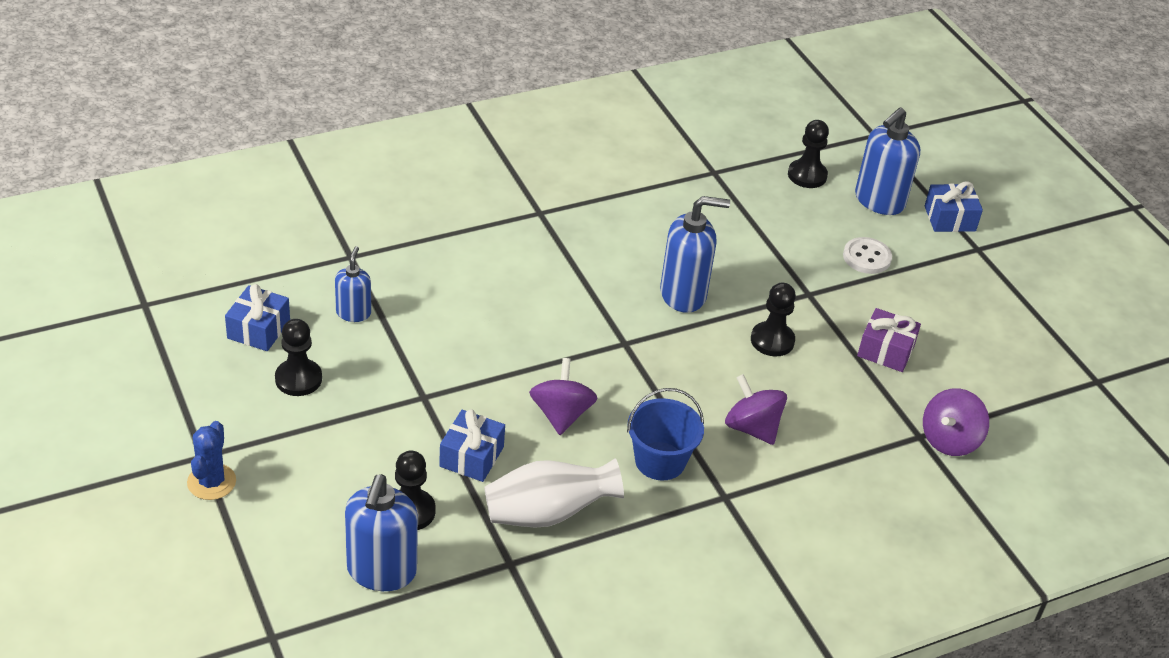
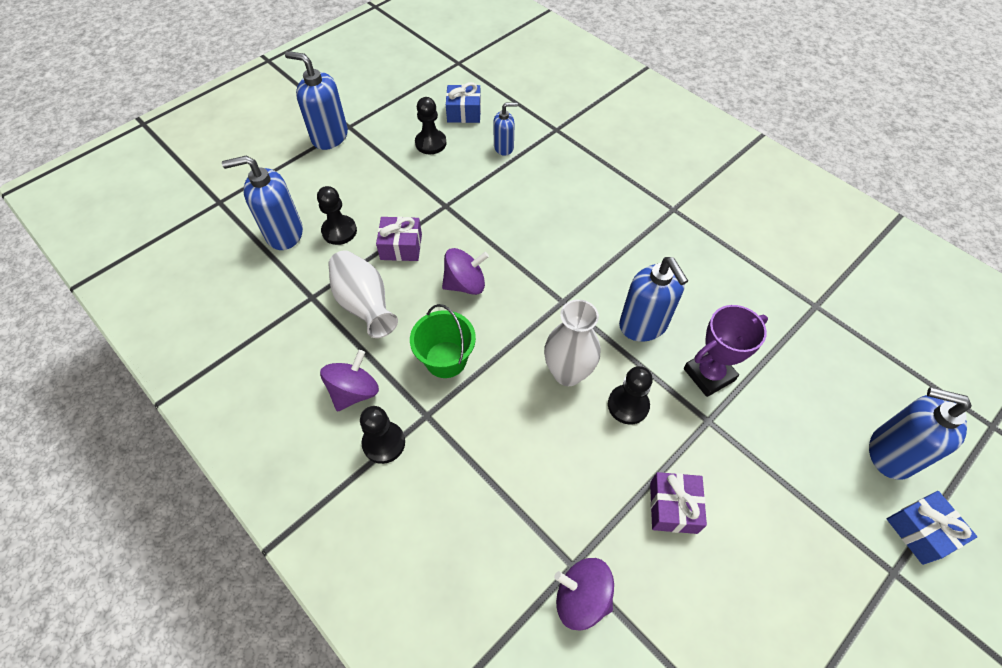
camera: 75 degrees right, 15 degrees up
blue cactus [187,421,236,500] -> blue soap dispenser [285,51,348,150]
blue gift [439,409,505,482] -> purple gift [376,217,422,261]
blue bucket [627,388,704,480] -> green bucket [410,304,476,378]
purple spinning top [725,374,787,445] -> purple spinning top moved to [320,350,379,411]
black pawn [788,120,829,188] -> black pawn moved to [360,406,405,464]
white button [843,237,892,274] -> none
none -> white vase [544,299,600,386]
none -> purple trophy [684,305,768,397]

